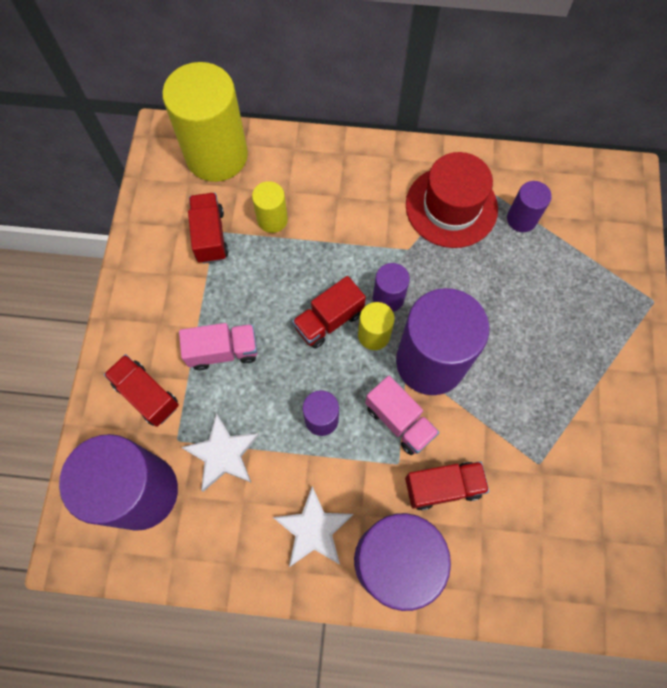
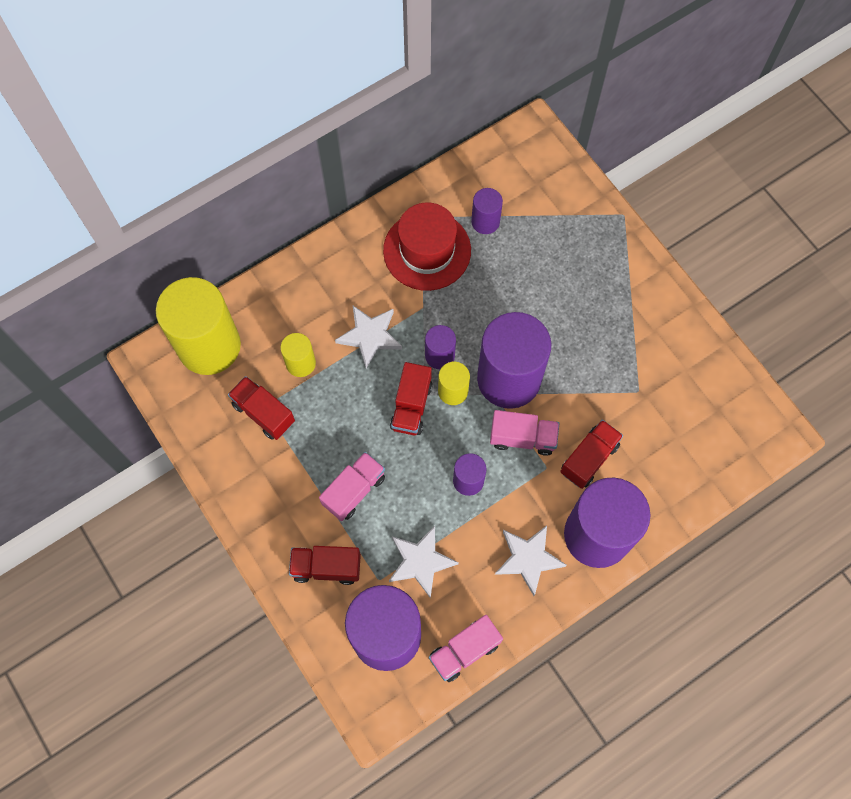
camera: 40 degrees left, 0 degrees up
none -> white star [335,306,402,368]
none -> pink truck [429,615,503,682]

